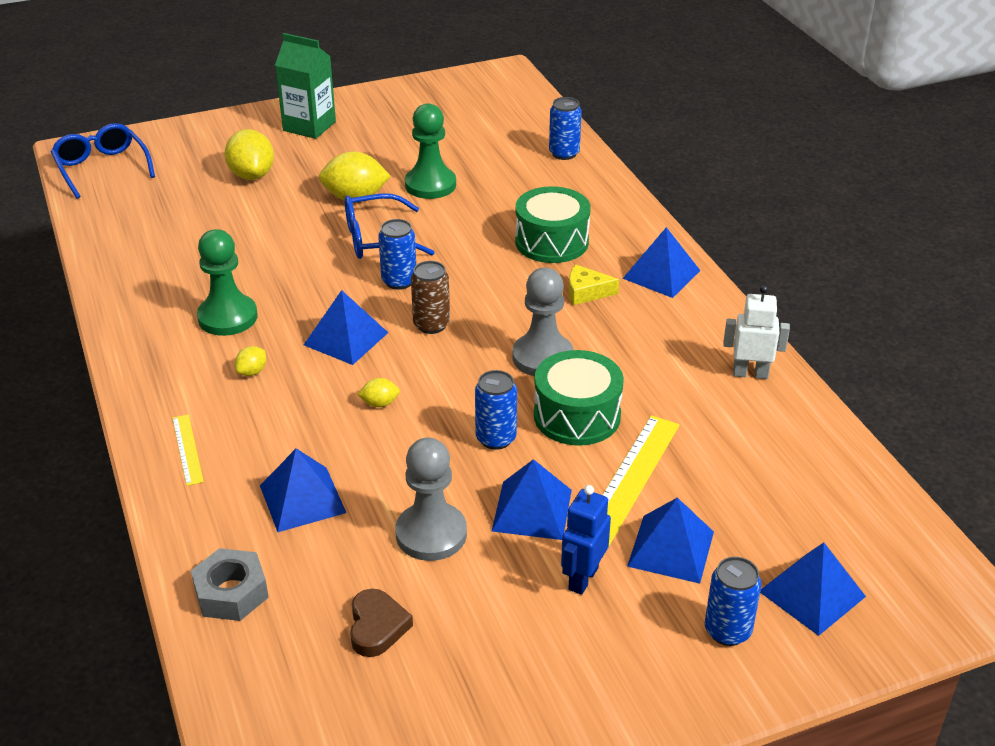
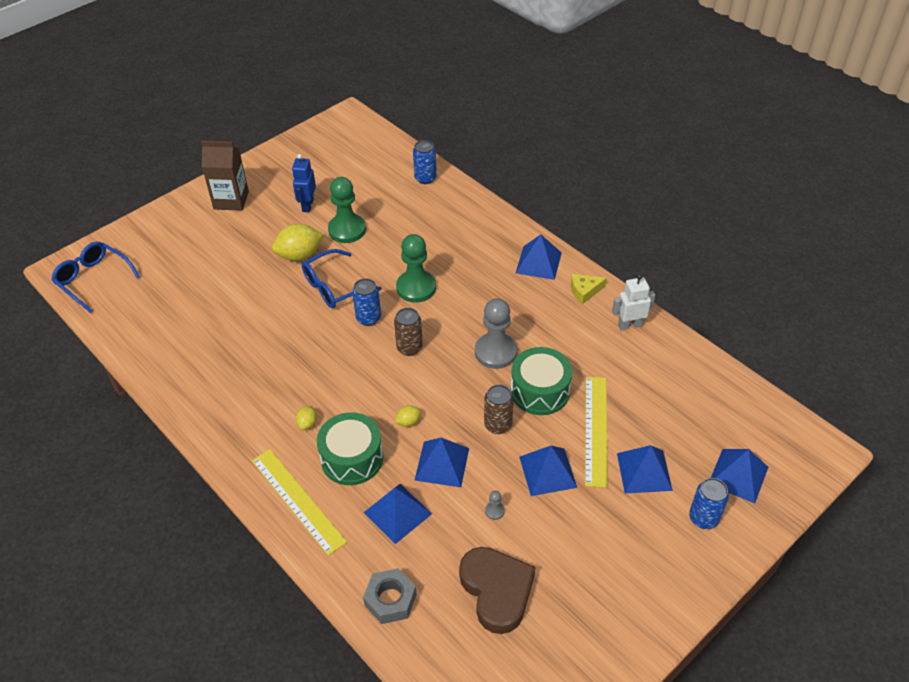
camera: 20 degrees left, 10 degrees up
yellow ruler [172,414,204,486] -> yellow ruler [252,449,347,556], size x1.87
green pawn [197,229,258,336] -> green pawn moved to [396,234,436,303]
yellow lemon [224,129,274,180] -> none
green carton [275,33,336,139] -> brown carton [201,141,249,211]
blue pyramid [304,290,388,365] -> blue pyramid moved to [414,438,469,487]
brown heart [350,589,413,657] -> brown heart [459,547,535,634], size x1.76
grey pawn [395,438,467,561] -> grey pawn [485,491,505,520], size x0.41
blue can [475,370,517,450] -> brown can [484,385,514,434]
green drum [515,186,590,263] -> green drum moved to [317,412,383,485]
blue robot [561,485,611,595] -> blue robot moved to [292,154,316,212]
yellow cheese [569,264,619,305] -> yellow cheese moved to [571,274,607,304]

